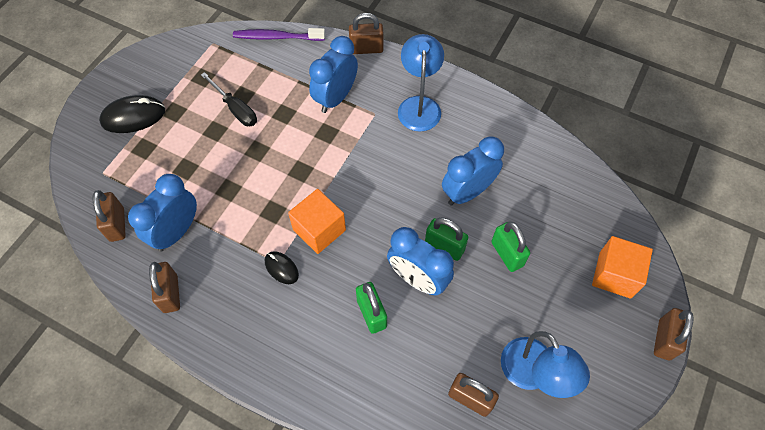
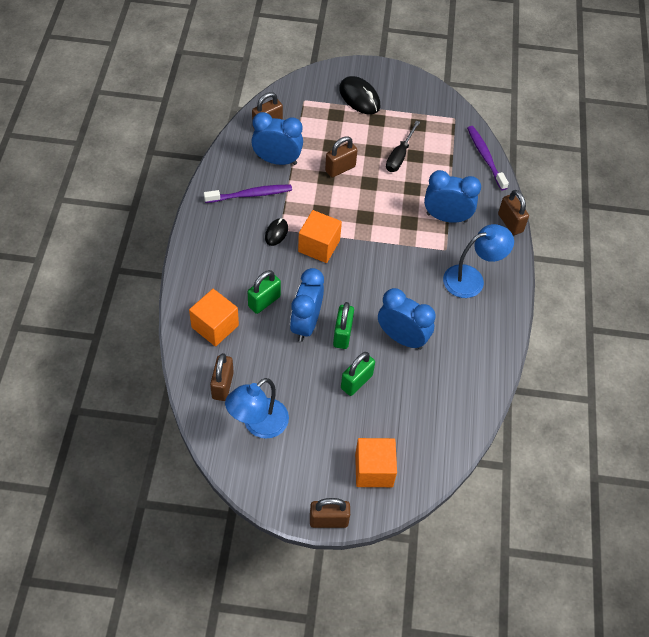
camera: 65 degrees right, 5 degrees down
brown padlock [149,262,180,313] -> brown padlock moved to [325,136,357,178]
none -> orange cube [189,289,239,346]
none -> purple toothbrush [204,185,292,203]

